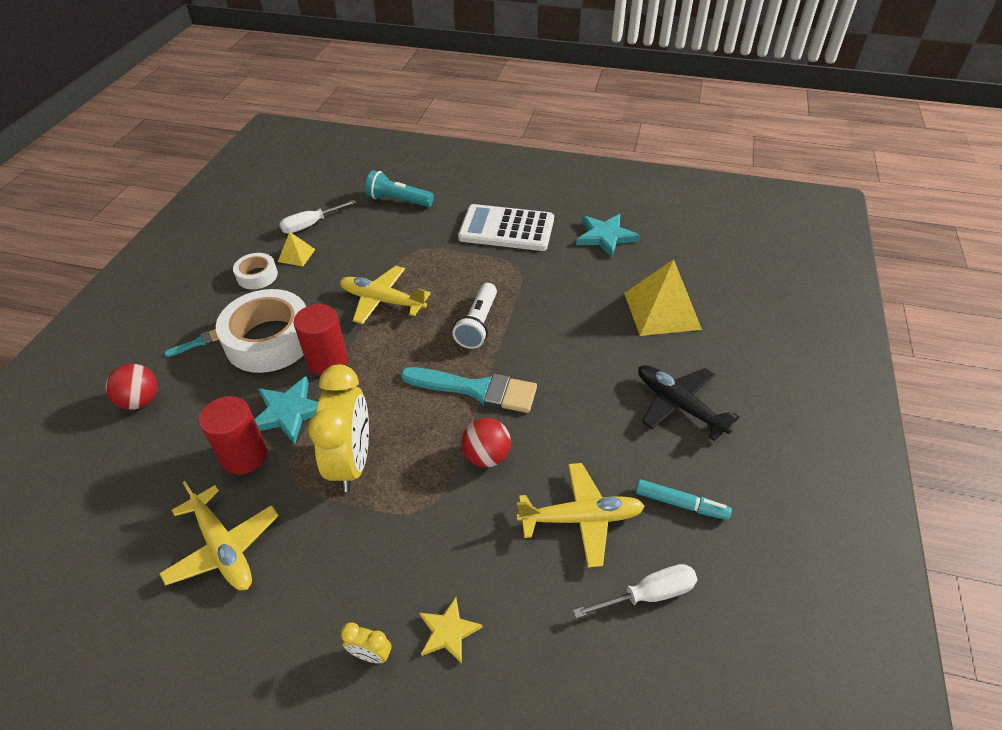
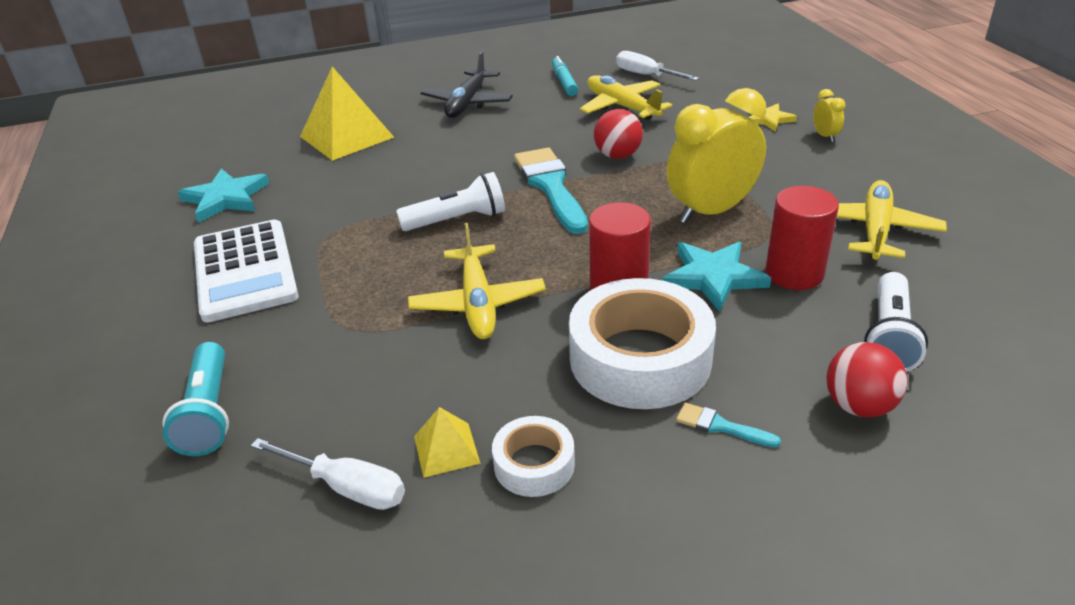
camera: 120 degrees left, 10 degrees down
none -> white flashlight [864,272,928,372]

